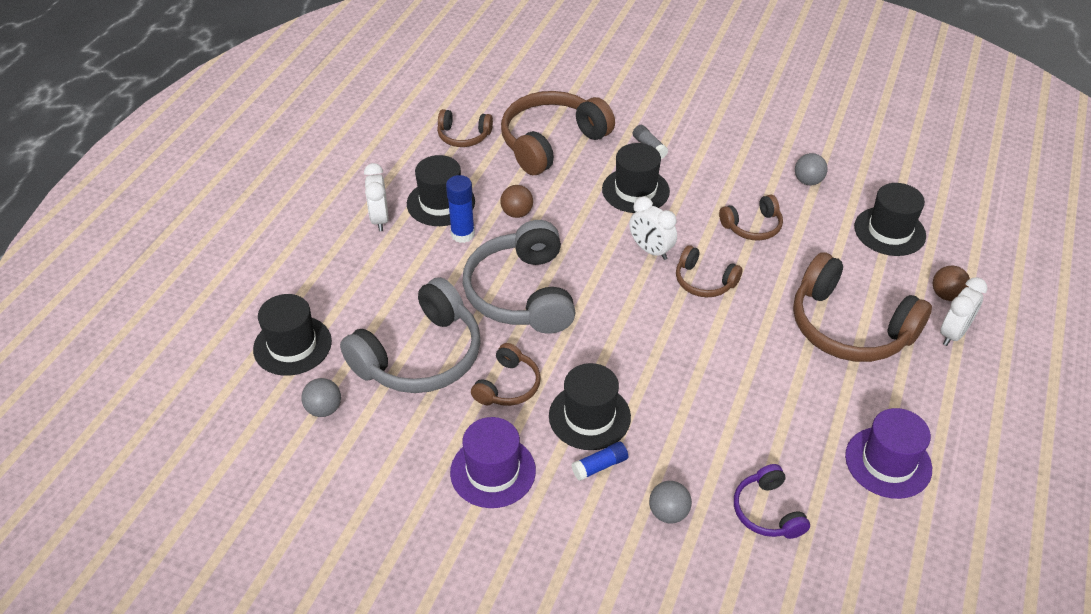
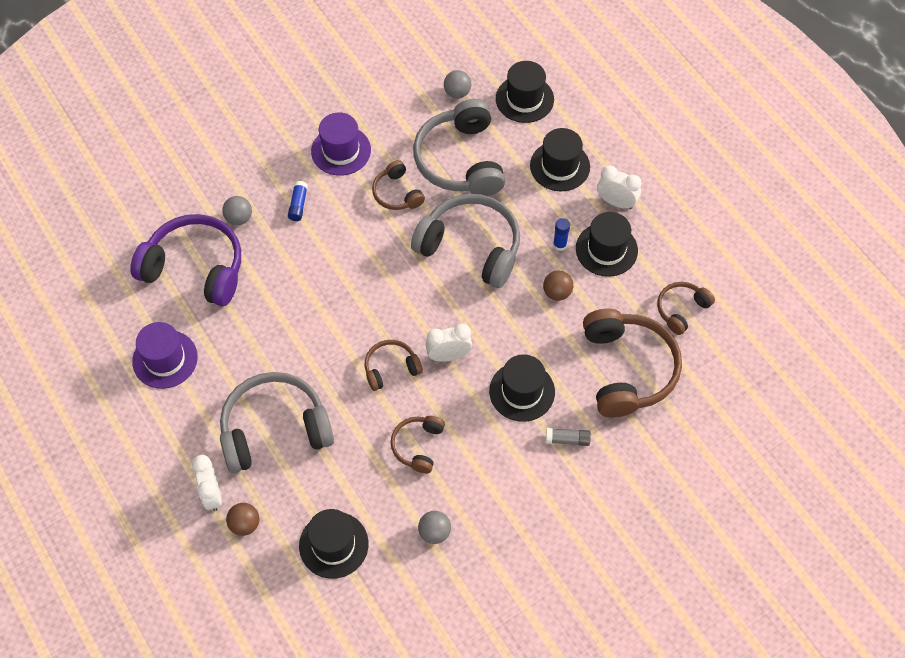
camera: 125 degrees right, 15 degrees up
blue glue stick [446,175,475,243] -> blue glue stick [553,218,570,251], size x0.66
black hat [549,363,631,450] -> black hat moved to [530,128,590,191]
purple headphones [734,464,810,539] -> purple headphones [130,214,241,306], size x1.94
brown headphones [793,252,932,362] -> grey headphones [220,372,334,473]

